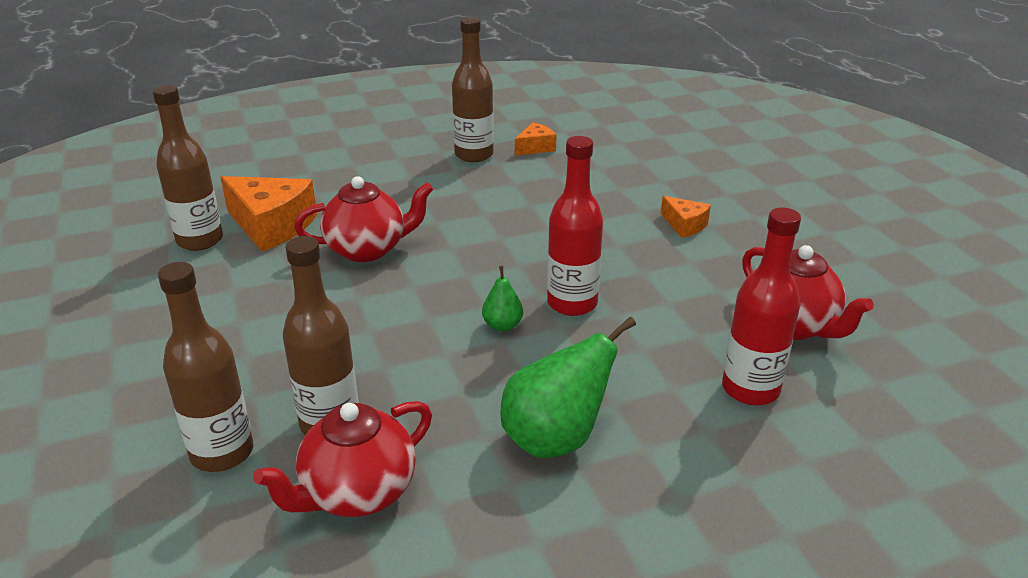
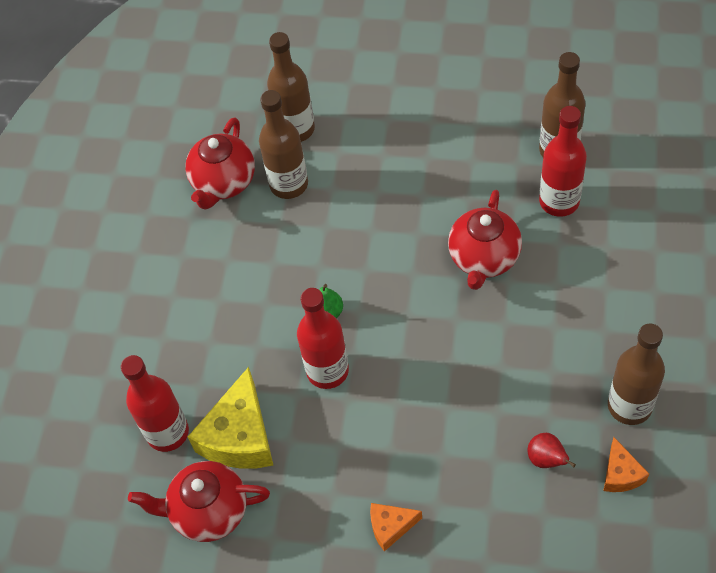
camera: 125 degrees right, 25 degrees up
orange cheese [220,176,317,251] -> red bottle [539,106,587,217]
red teapot [253,401,432,517] -> red teapot turned 150 degrees counterclockwise [185,117,255,210]
green pear [500,317,636,458] -> none
none -> yellow cheese [188,367,273,469]
none -> red pear [528,433,576,468]

